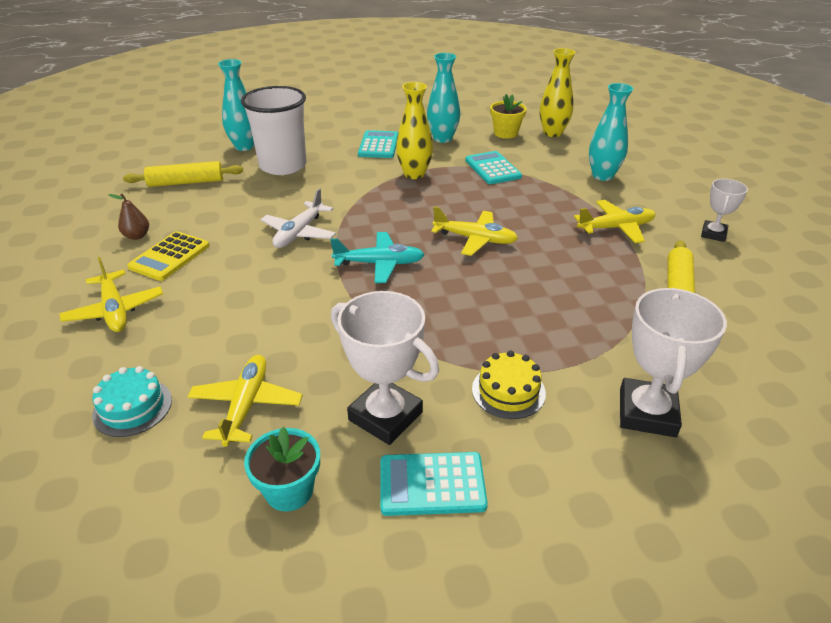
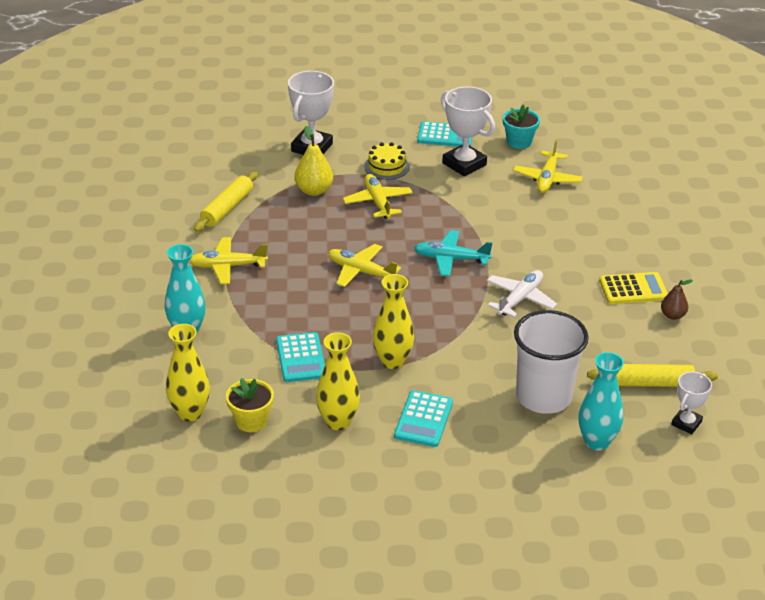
camera: 170 degrees left, 0 degrees up
yellow plane [60,257,163,332] -> yellow plane moved to [343,174,413,219]
turquoise cake [92,366,172,437] -> none
yellow calculator [127,231,210,281] -> yellow calculator turned 45 degrees clockwise [599,272,668,304]
turquoise vase [427,53,460,143] -> yellow vase [316,332,360,430]
white trophy [701,179,748,242] -> white trophy moved to [671,372,712,434]
none -> yellow pear [294,126,333,196]

